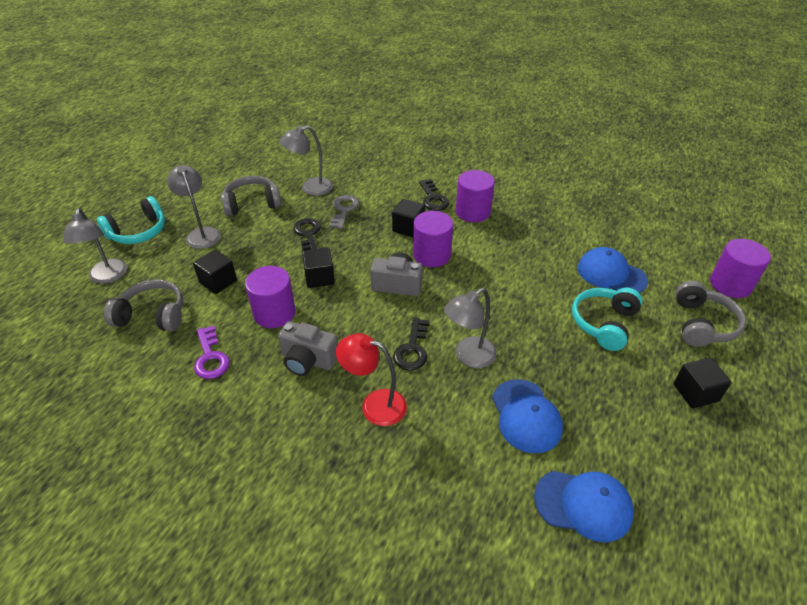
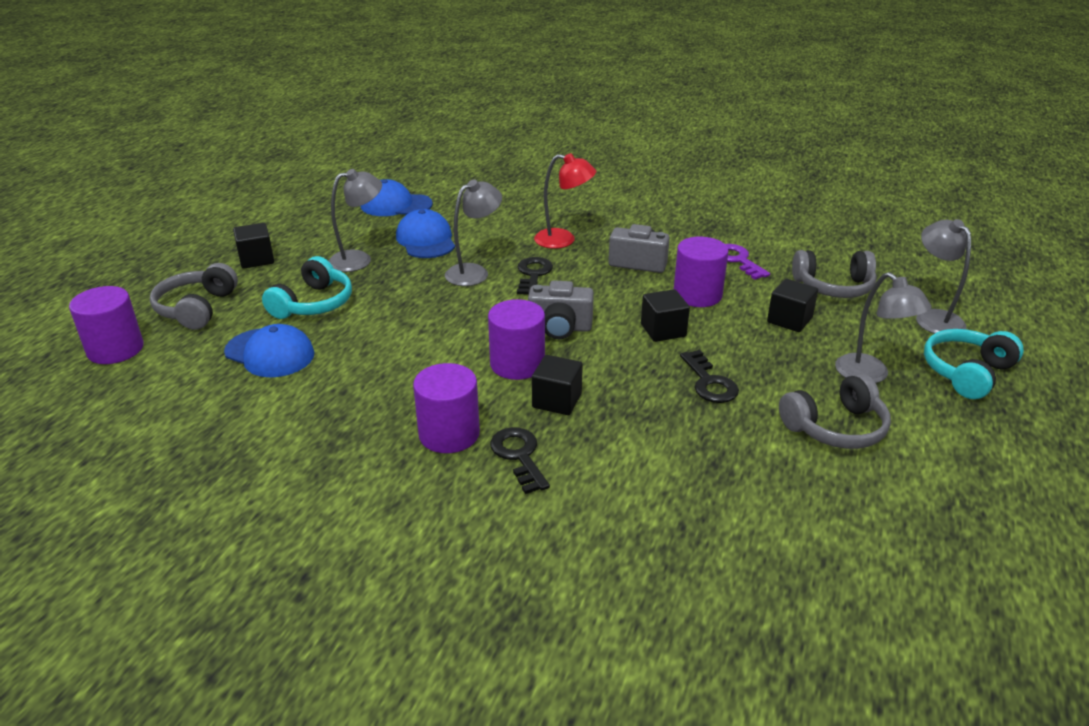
camera: 175 degrees right, 10 degrees down
grey lamp [279,125,333,196] -> grey lamp moved to [328,169,382,272]
grey key [329,195,359,229] -> none

